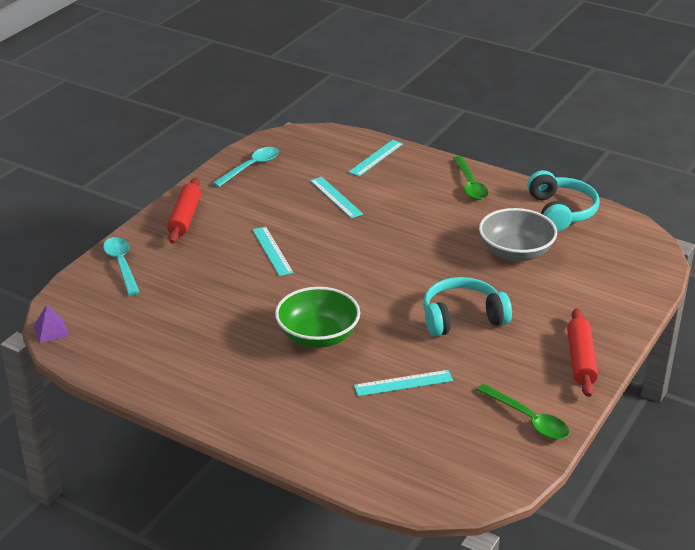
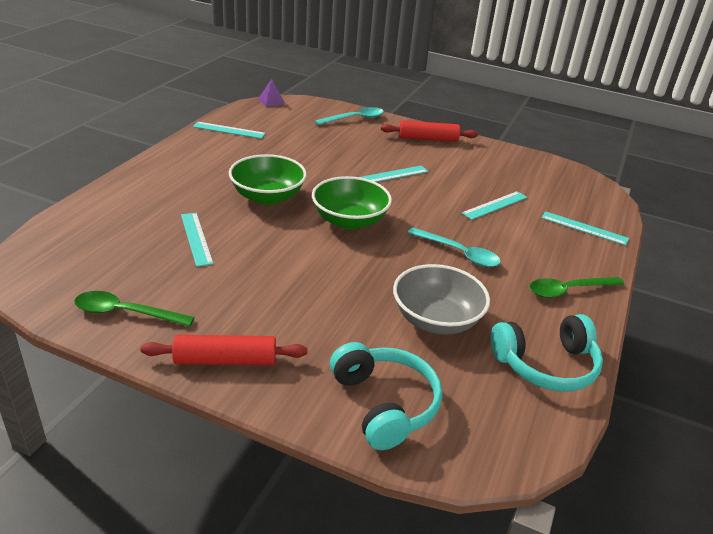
camera: 80 degrees right, 0 degrees up
turquoise spoon [212,147,279,187] -> turquoise spoon moved to [407,227,501,267]
turquoise headphones [423,277,512,337] -> turquoise headphones moved to [330,342,442,450]
green spoon [477,384,569,440] -> green spoon turned 60 degrees clockwise [74,291,195,327]
none -> turquoise ruler [193,122,266,139]
none -> green bowl [312,176,392,230]

